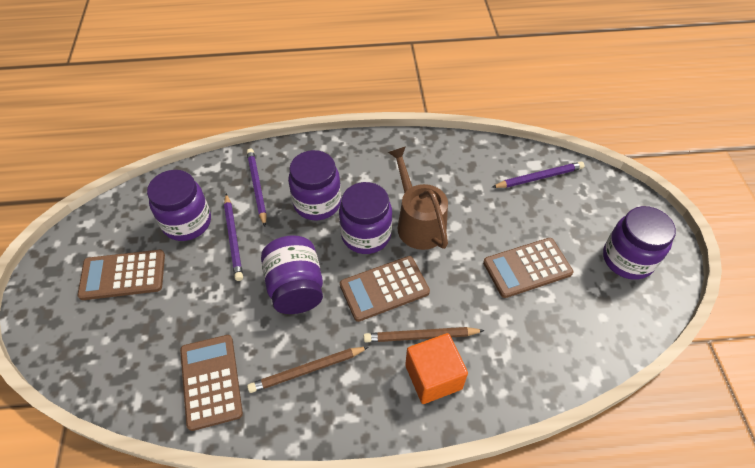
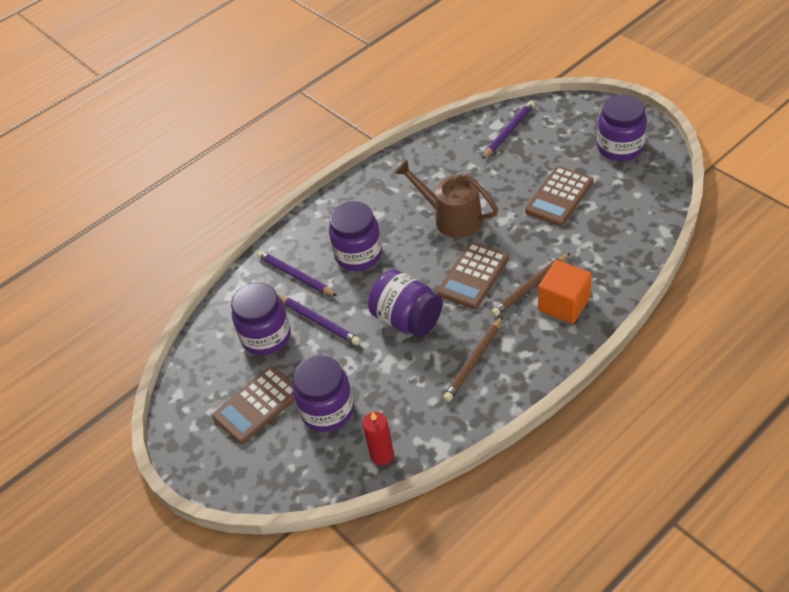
camera: 30 degrees left, 5 degrees down
brown calculator [180,335,243,431] -> none
purple jar [339,182,392,254] -> purple jar moved to [292,355,354,432]
none -> red candle [363,412,394,465]

